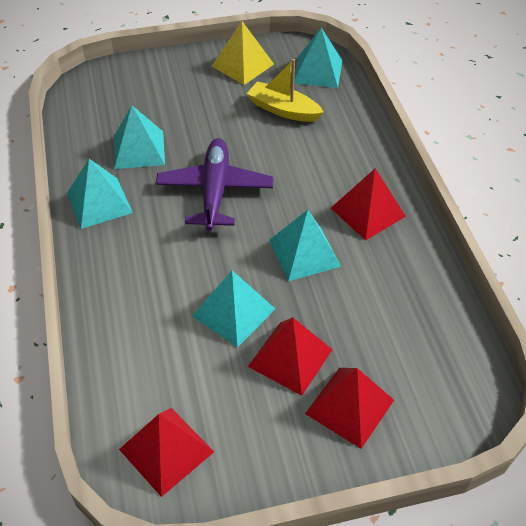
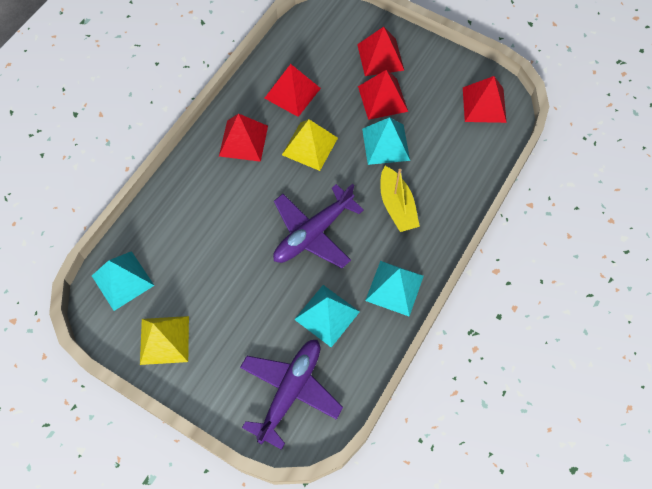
camera: 135 degrees left, 15 degrees up
yellow boat [247,59,324,122] -> yellow boat moved to [380,166,420,232]
turquoise pyramid [269,210,341,281] -> yellow pyramid [282,119,338,171]
none -> purple plane [240,340,343,450]
none -> red pyramid [265,64,321,117]

